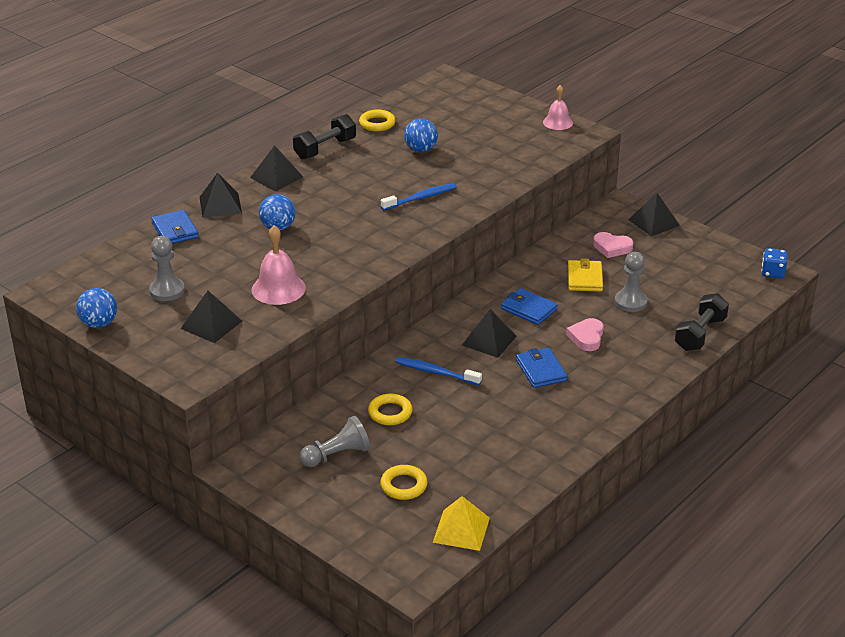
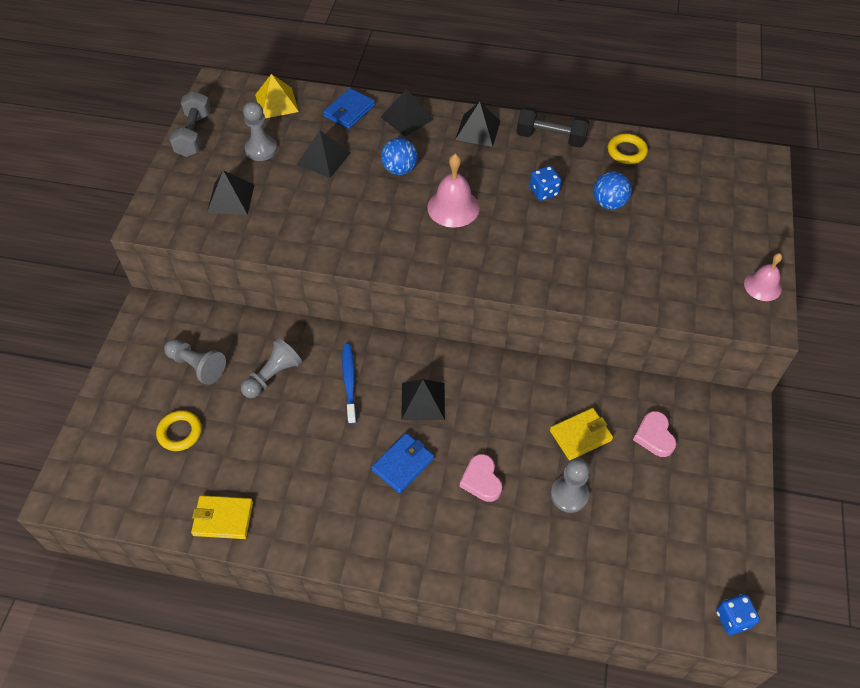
camera: 60 degrees right, 20 degrees up
blue ball [76,288,117,328] -> grey dumbbell [169,91,211,157]
pink bell [251,225,306,305] -> pink bell moved to [427,154,480,228]
yellow ring [368,394,413,425] -> grey pawn [241,338,302,398]
blue toothbrush [381,183,457,210] -> none
yellow pyramid [433,496,490,551] -> yellow pyramid moved to [255,74,299,118]
blue wallet [501,288,557,325] -> none
pink heart [566,318,604,351] -> pink heart turned 90 degrees counterclockwise [460,454,502,502]
black pyramid [628,193,680,237] -> black pyramid moved to [297,130,350,178]
black dumbbell [675,293,729,351] -> none
none -> yellow wallet [191,495,253,539]
none -> blue dice [530,166,561,201]

